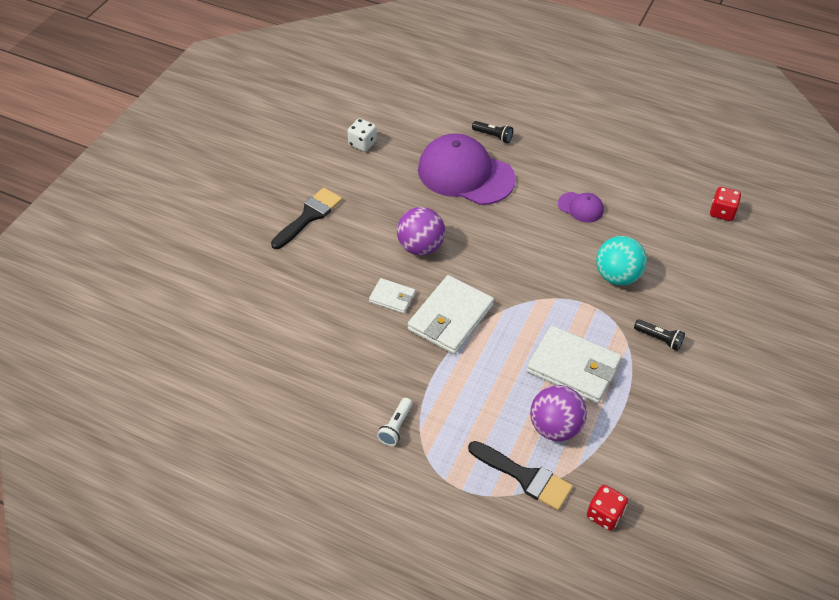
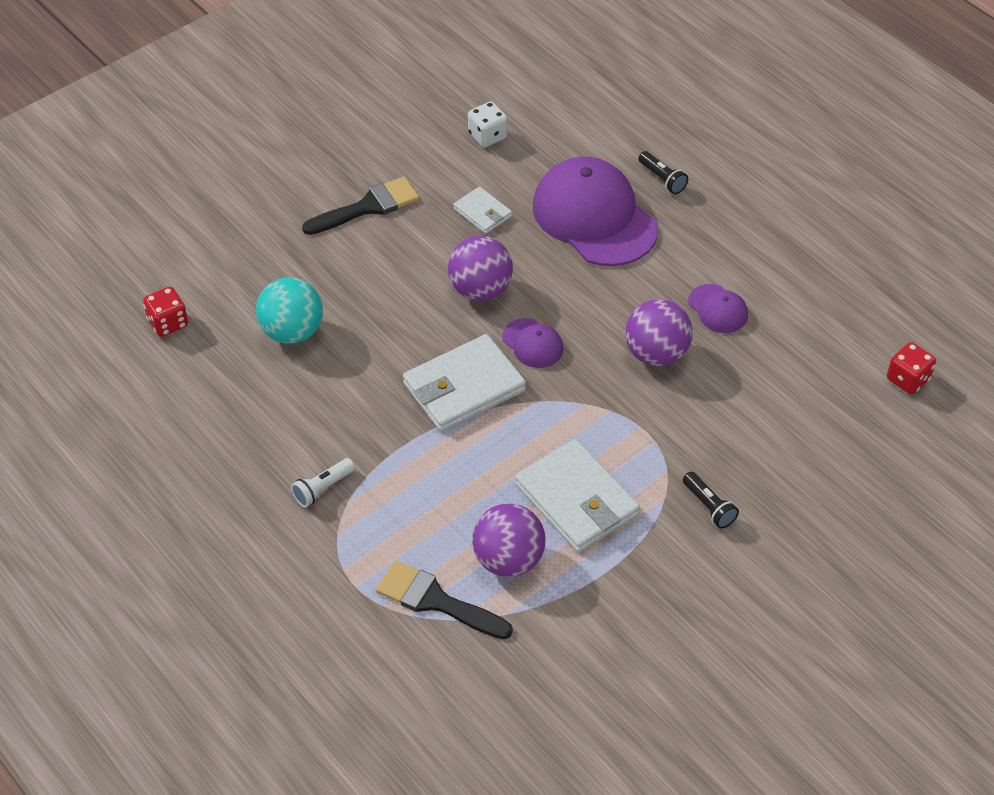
camera: 25 degrees right, 0 degrees up
white wallet [369,278,416,314] -> white wallet moved to [453,187,512,234]
black brush [468,441,573,511] -> black brush turned 150 degrees clockwise [376,560,513,639]
red dice [587,485,628,531] -> red dice moved to [143,287,188,337]
turquoise ball [596,236,647,285] -> turquoise ball moved to [256,277,323,344]
none -> purple cap [502,318,564,368]
none -> purple ball [625,299,693,366]

